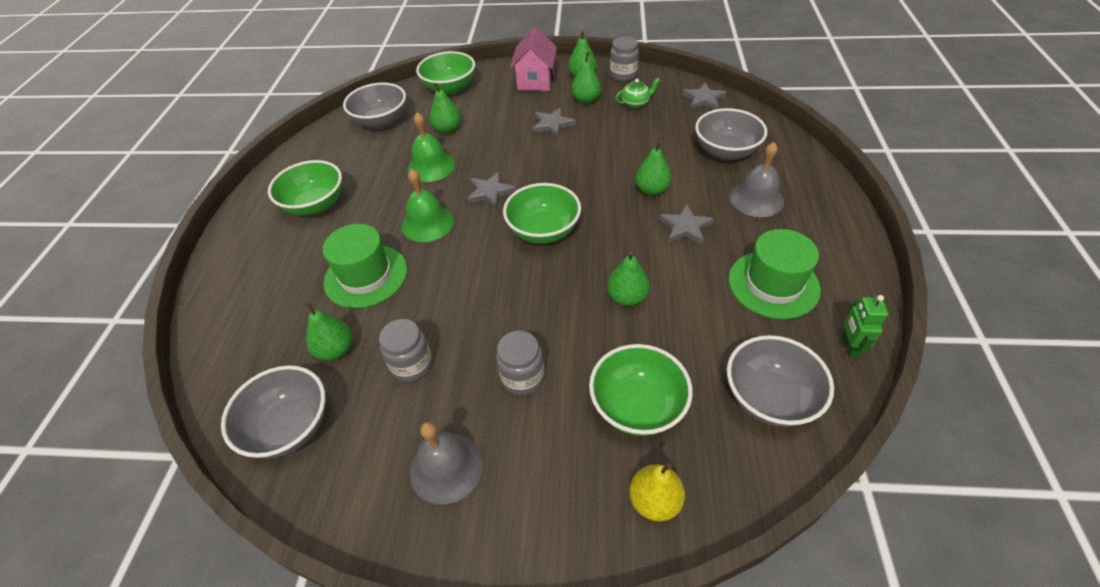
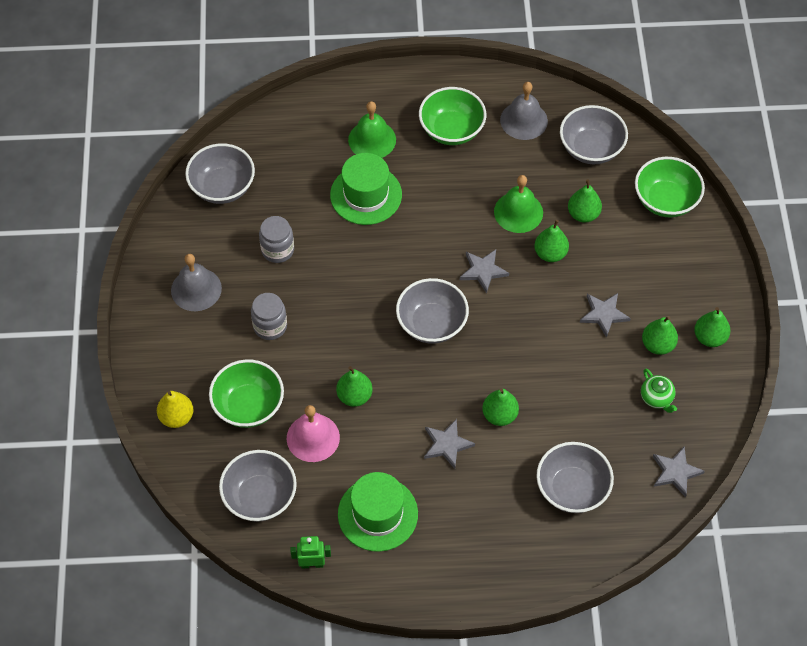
camera: 80 degrees right, 10 degrees up
green pear [306,303,352,360] -> green pear moved to [534,220,569,262]
green bell [402,169,454,242] -> green bell moved to [348,101,396,158]
green bowl [503,183,581,244] -> grey bowl [396,278,469,344]
pink house [510,27,557,91] -> none
grey jar [610,37,639,81] -> none
grey bell [730,142,784,217] -> grey bell moved to [500,82,548,140]
none -> pink bell [287,405,340,462]

